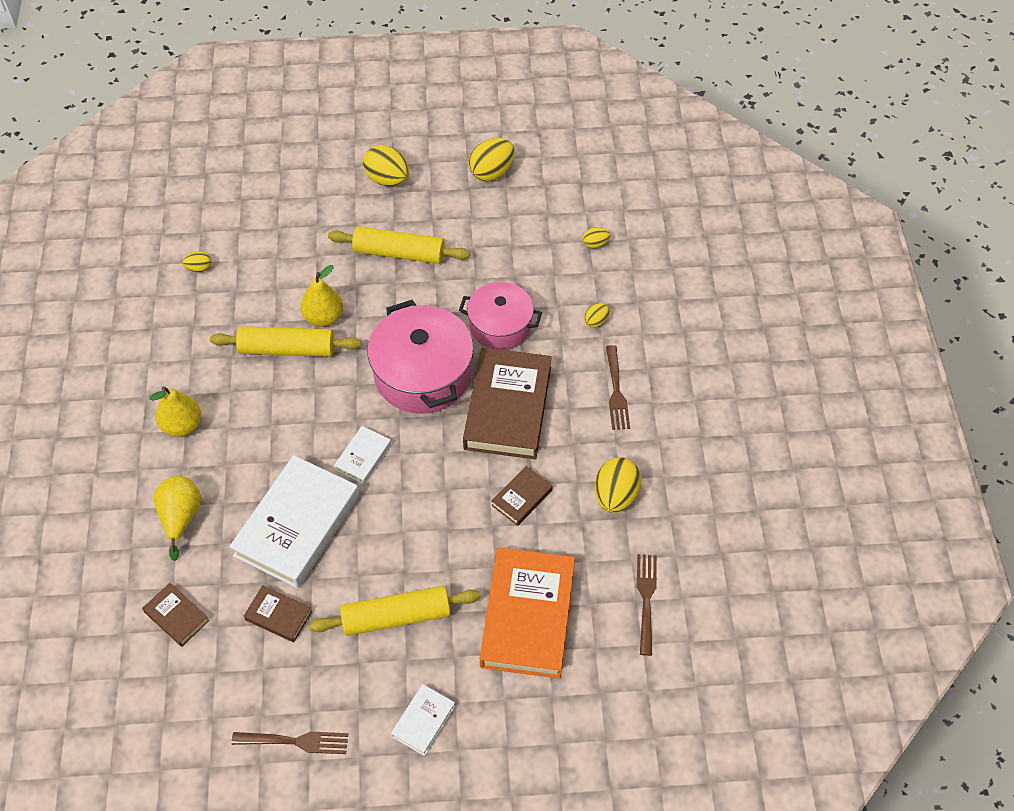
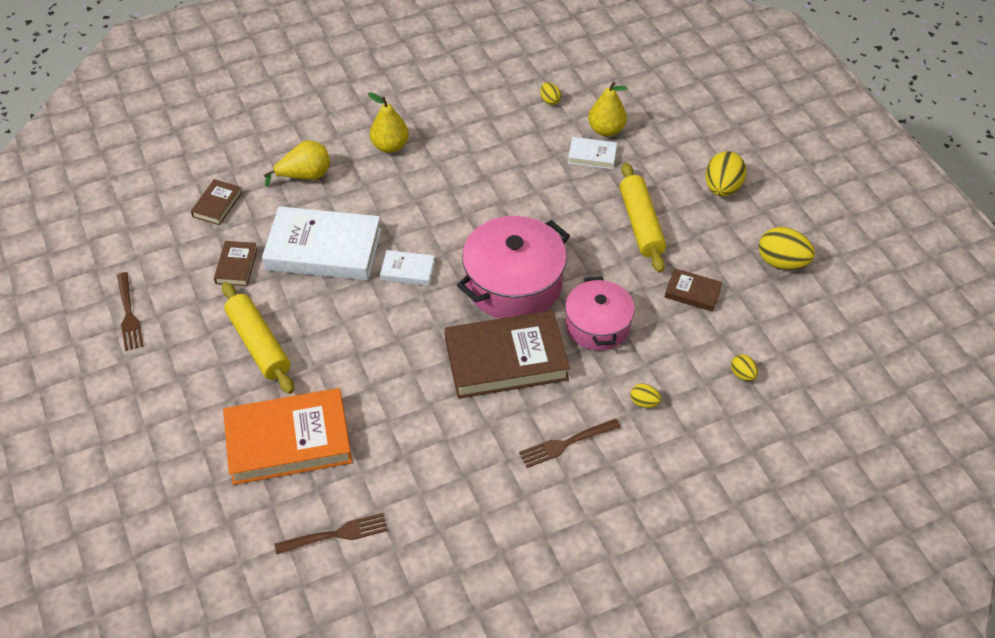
camera: 70 degrees right, 5 degrees down
yellow rolling pin [210,326,361,357] -> none
yellow pear [301,265,343,327] -> yellow pear moved to [588,82,627,137]
white book [391,684,455,756] -> white book moved to [568,137,617,169]
brown book [491,466,553,526] -> brown book moved to [665,268,723,312]
yellow egg [595,457,641,513] -> none

